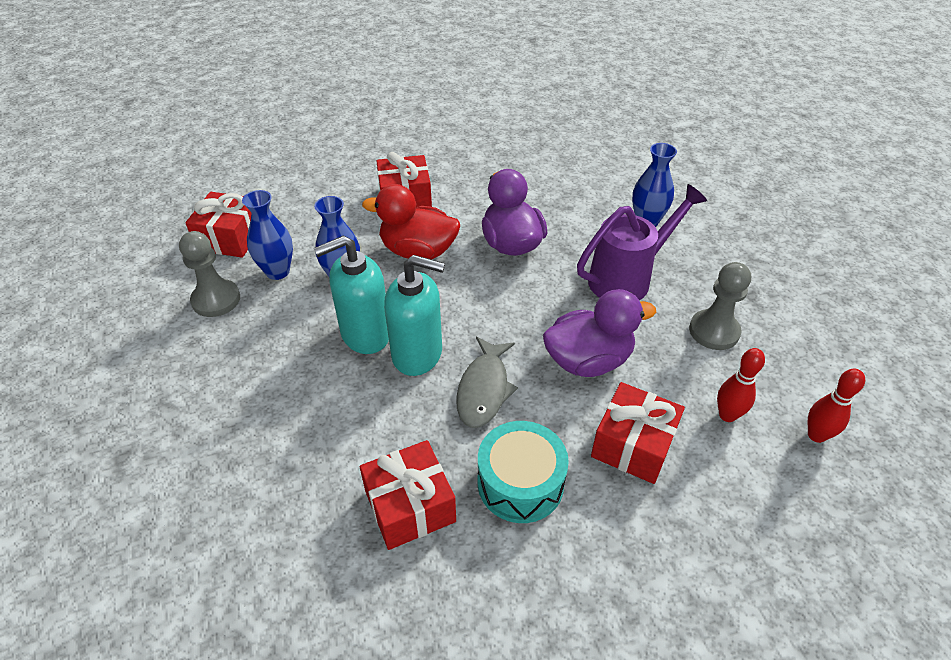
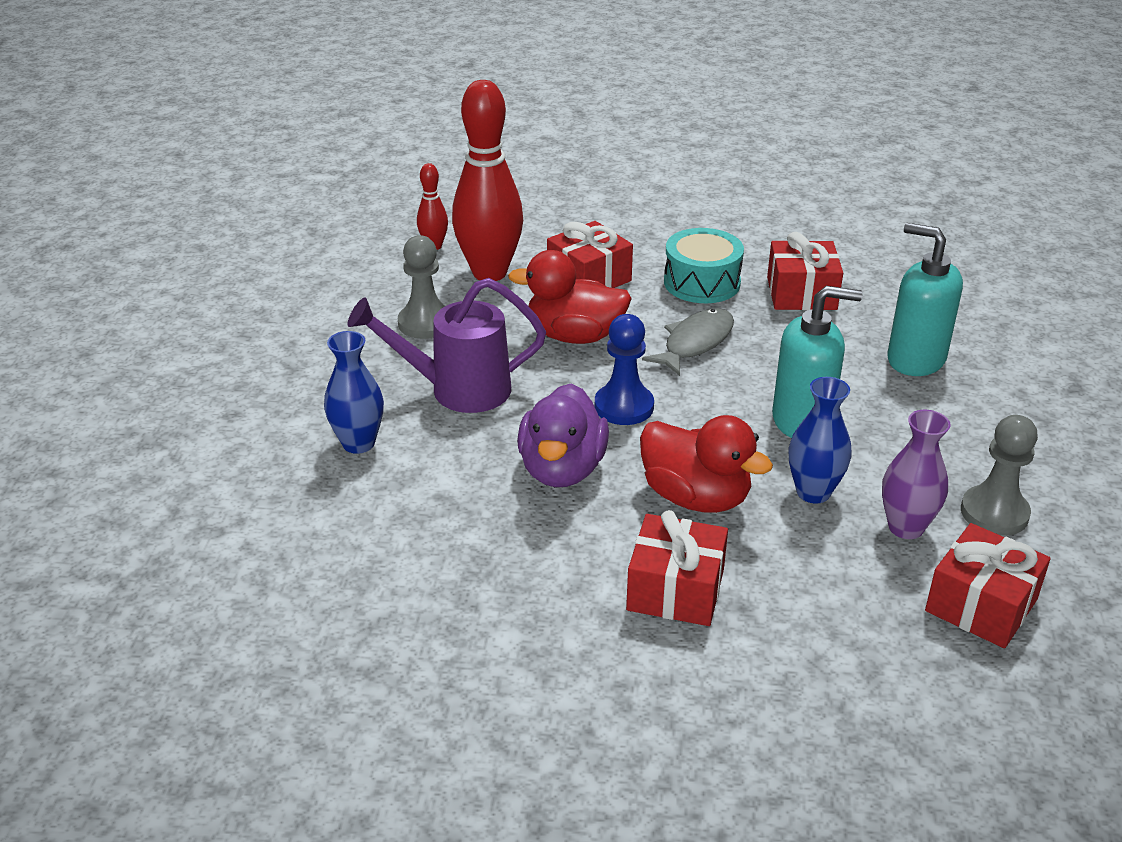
camera: 155 degrees left, 10 degrees down
blue vase [242,190,293,280] -> purple vase [882,410,951,539]
turquoise soap dispenser [384,255,445,376] -> turquoise soap dispenser moved to [887,223,963,376]
purple duck [543,289,656,377] -> red duck [508,250,632,344]
red bowling pin [717,348,765,422] -> red bowling pin [452,80,523,281], size x2.16
none -> blue pawn [595,314,654,425]

